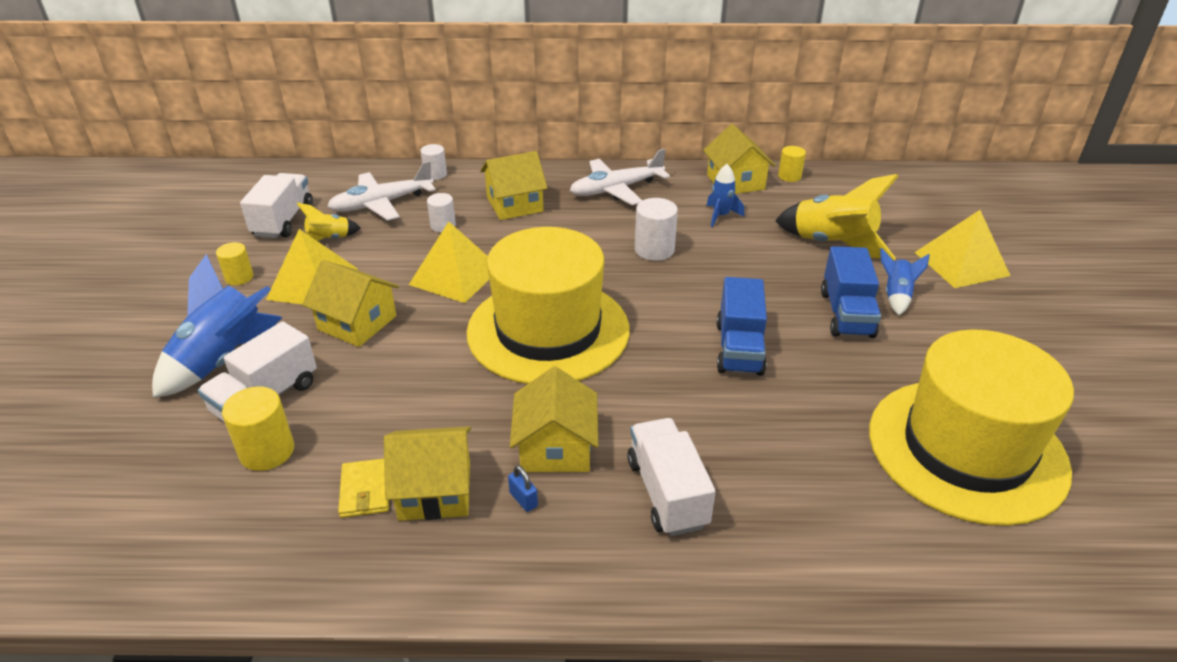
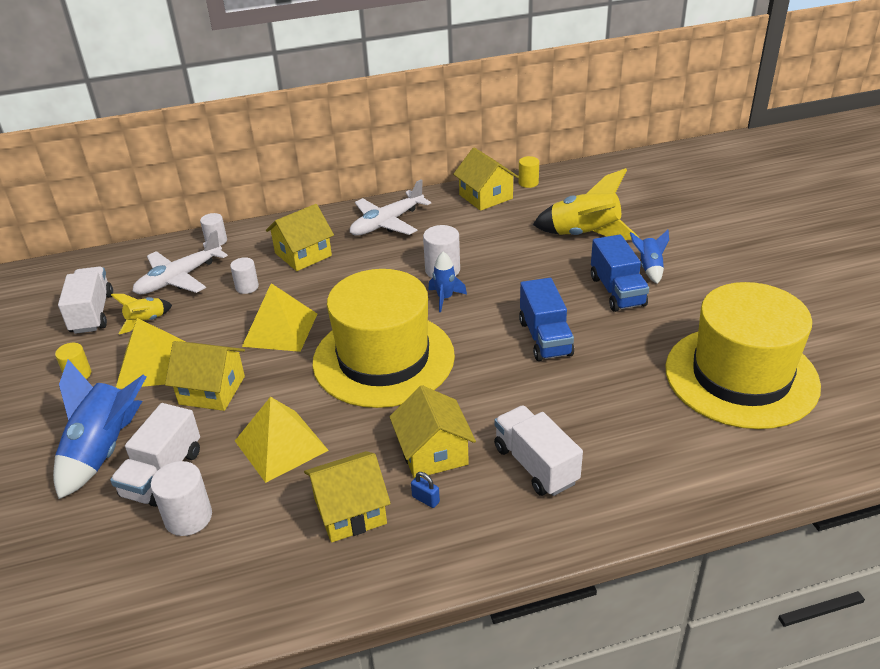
camera: 15 degrees left, 0 degrees up
yellow cylinder [222,387,294,471] -> white cylinder [151,461,212,536]
yellow wallet [338,458,389,518] -> none
blue rocket [706,164,744,227] -> blue rocket moved to [428,252,467,312]
yellow pyramid [915,210,1010,288] -> yellow pyramid moved to [235,397,329,483]

